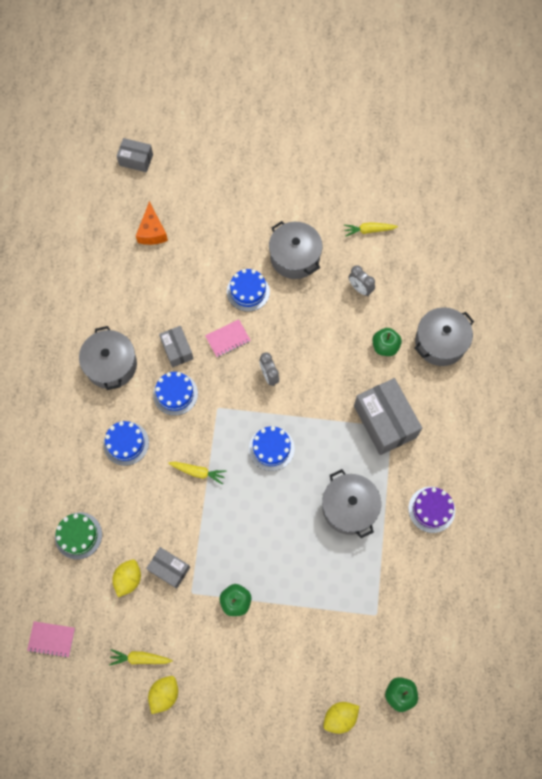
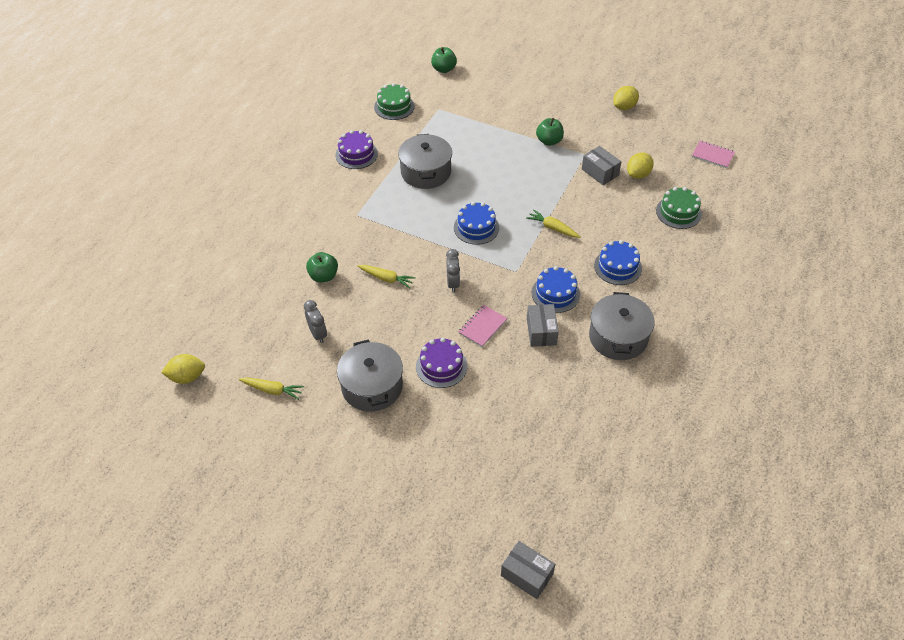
camera: 160 degrees left, 20 degrees down
yellow carrot [109,649,173,666] -> yellow carrot moved to [358,265,416,288]
orange cheese [136,201,168,245] -> none
pink notebook [205,319,251,357] -> pink notebook turned 45 degrees counterclockwise [459,305,507,347]
blue cake [227,269,270,312] -> purple cake [416,338,467,388]
yellow lemon [323,702,359,734] -> yellow lemon moved to [161,354,205,384]
grey box [354,378,422,455] -> none
grey pot [415,307,474,366] -> none
none -> green cake [374,83,415,120]

